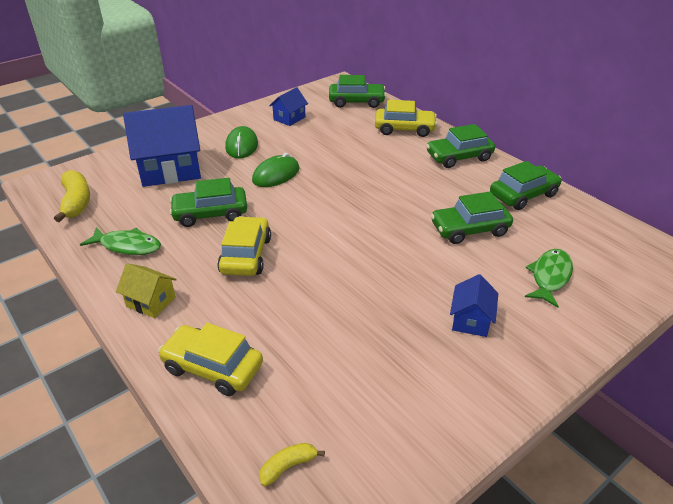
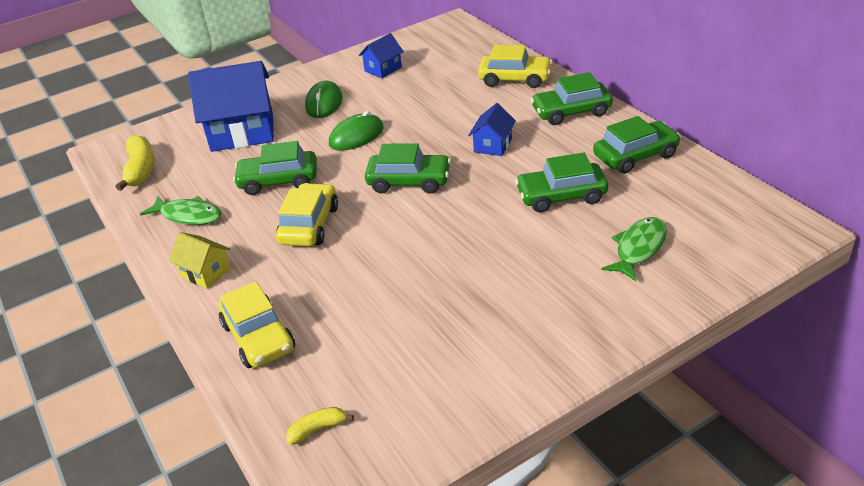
camera: 10 degrees right, 0 degrees up
yellow car [158,323,263,396] -> yellow car turned 150 degrees counterclockwise [218,281,295,368]
green car [329,75,386,108] -> green car moved to [365,143,451,194]
blue house [450,274,498,337] -> blue house moved to [468,103,516,156]

